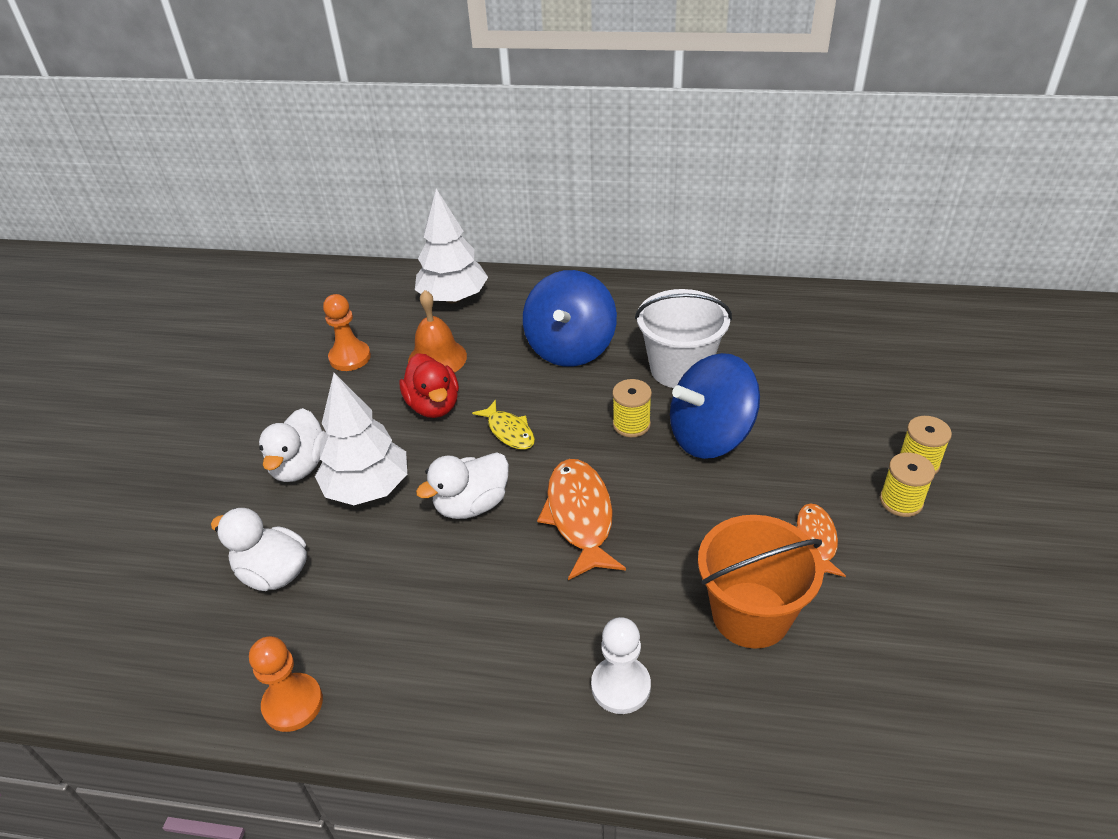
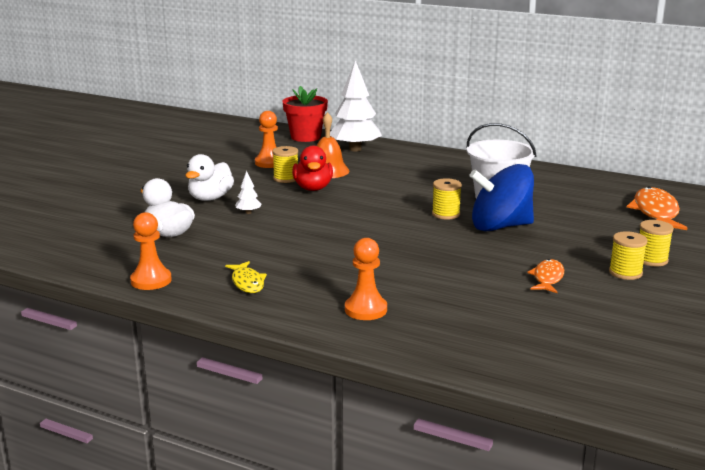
camera: 15 degrees right, 20 degrees down
white tree [315,373,407,505] -> white tree [235,171,262,214], size x0.41
white duck [416,452,509,519] -> none
yellow fish [472,400,535,450] -> yellow fish moved to [225,261,267,293]
blue spinning top [523,270,617,367] -> none
orange fish [537,459,626,580] -> orange fish moved to [627,187,687,230]
white pawn [591,617,651,714] -> orange pawn [345,238,387,320]
orange bucket [698,515,824,649] -> none
none -> yellow spool [272,146,298,183]
none -> red flower pot [282,86,328,142]

